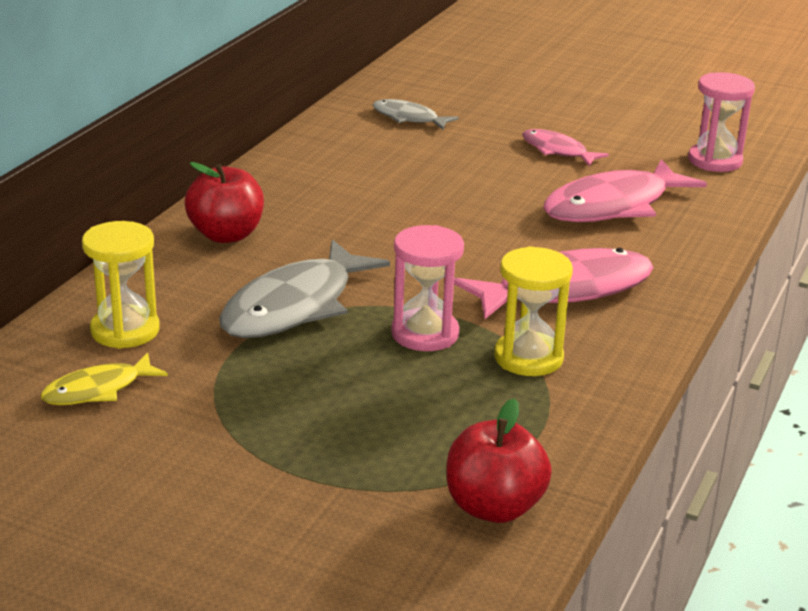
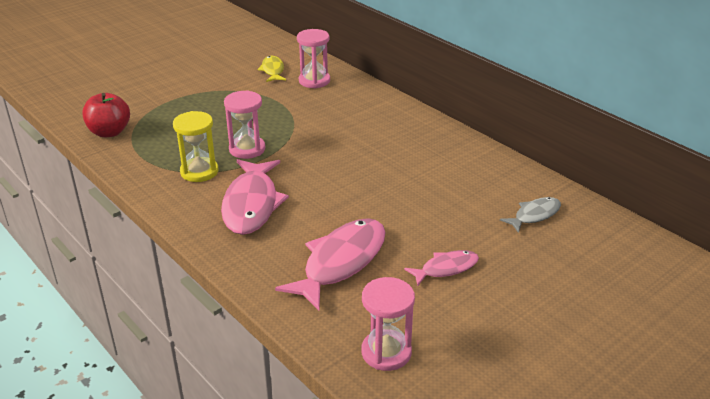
camera: 115 degrees right, 5 degrees up
yellow hourglass [82,221,160,349] -> pink hourglass [297,29,330,88]
red apple [185,162,264,243] -> none
grey fish [219,239,390,338] -> none
pink fish [543,159,707,222] -> pink fish turned 45 degrees clockwise [275,218,385,311]

